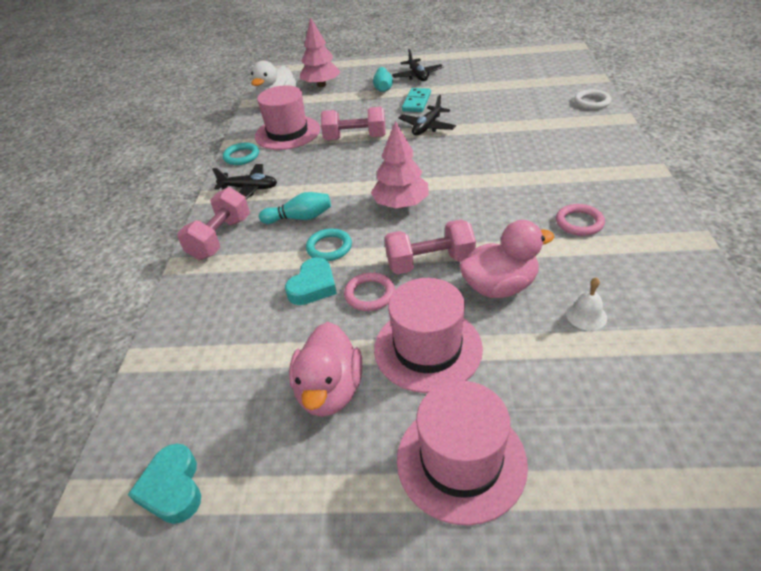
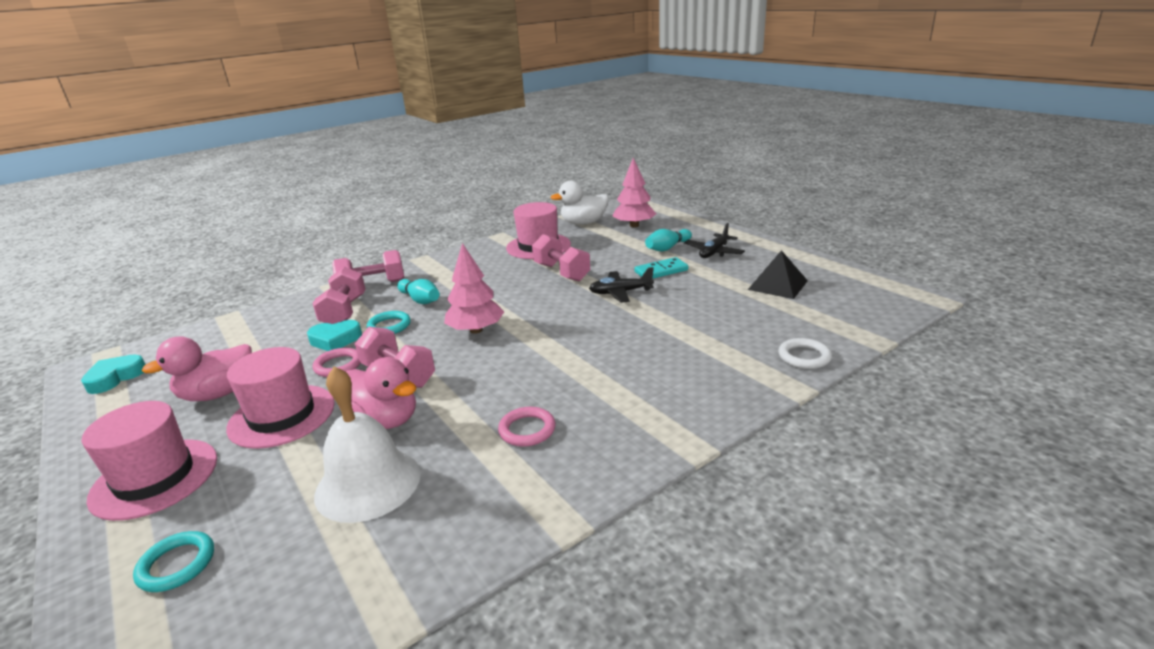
camera: 50 degrees right, 15 degrees down
black plane [212,164,277,199] -> none
turquoise ring [223,143,259,165] -> turquoise ring moved to [133,531,214,592]
white bell [566,277,607,330] -> white bell [314,366,421,523], size x2.34
none -> pink dumbbell [312,267,366,324]
none -> black pyramid [748,250,808,299]

